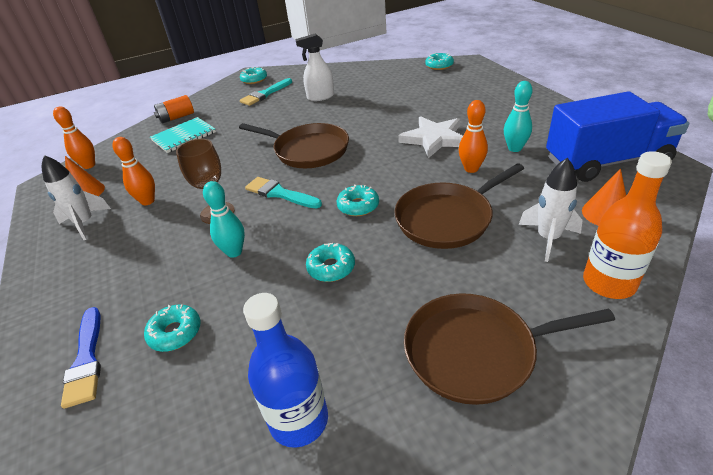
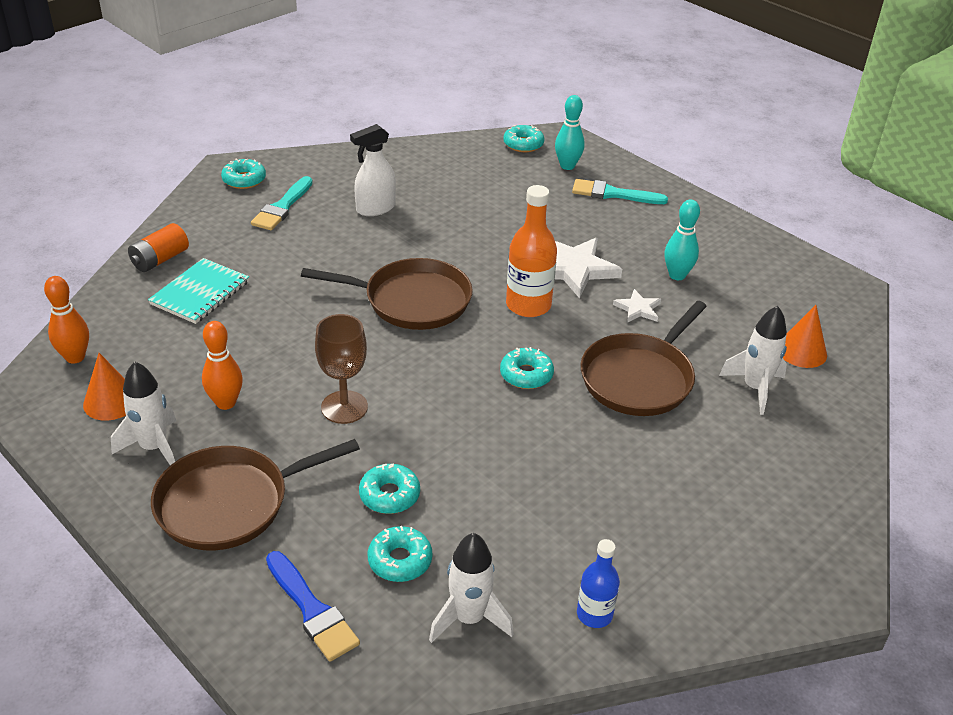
camera: 25 degrees left, 0 degrees up
turquoise bowling pin [203,181,245,258] -> turquoise bowling pin moved to [555,95,585,170]
blue bottle [243,293,328,448] -> blue bottle [577,539,620,628], size x0.59
turquoise brush [245,177,322,208] -> turquoise brush moved to [572,179,668,204]
turquoise donut [306,243,355,282] -> turquoise donut moved to [359,463,420,514]
brown pan [404,293,615,405] -> brown pan moved to [151,439,360,550]
orange bowling pin [459,100,488,173] -> white star [613,289,661,323]
blue truck [546,91,689,182] -> none
orange bottle [583,151,672,299] -> orange bottle moved to [506,185,557,317]
none -> white rocket [429,533,513,643]

